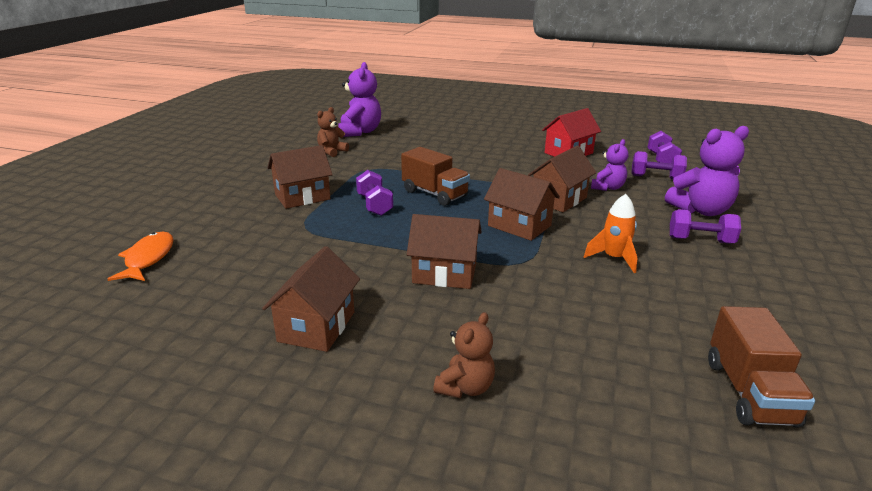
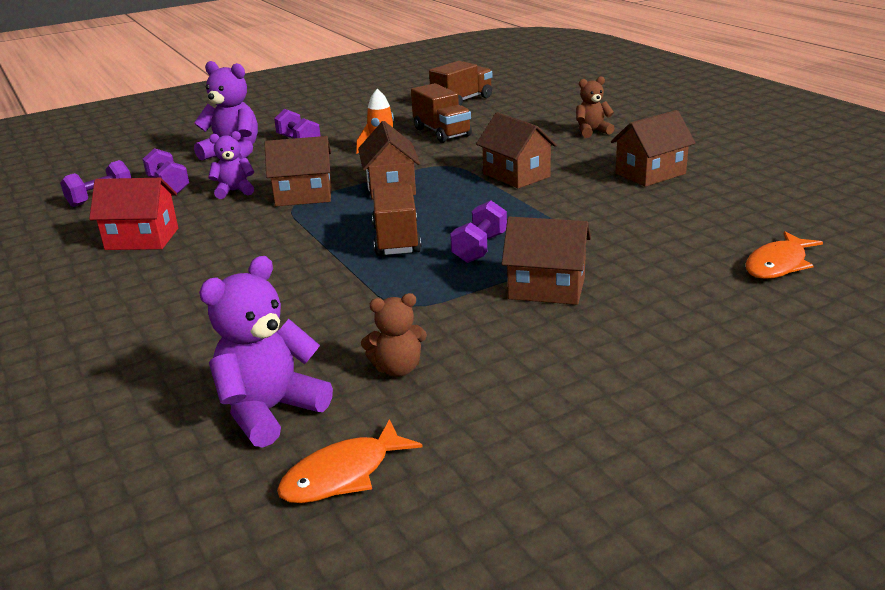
camera: 135 degrees left, 0 degrees up
none -> orange fish [277,419,423,503]
none -> brown truck [411,83,472,143]

